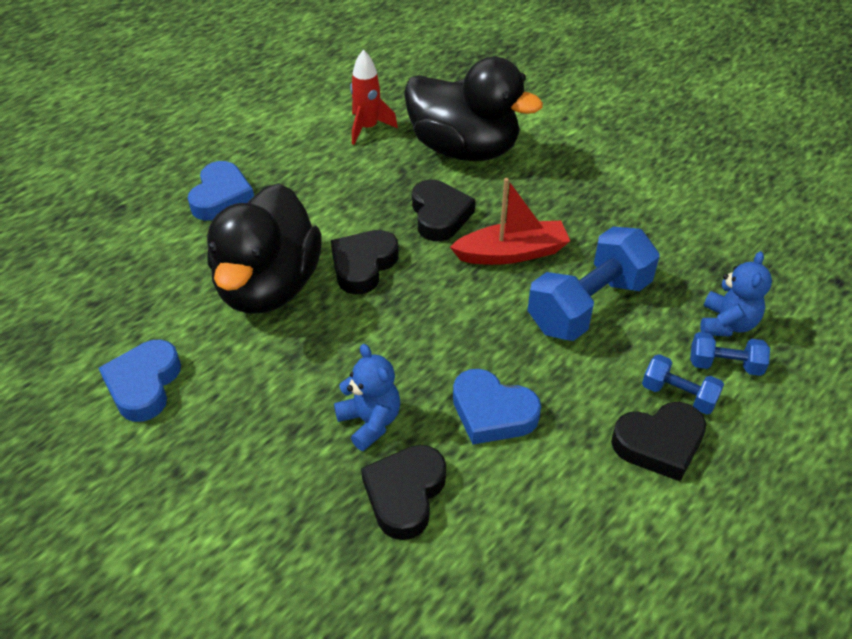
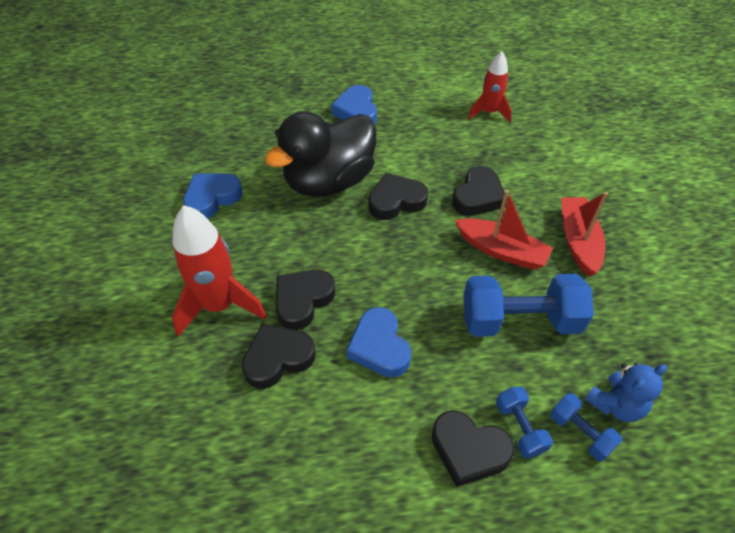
camera: 40 degrees right, 5 degrees up
blue heart [188,161,254,220] -> blue heart turned 120 degrees clockwise [331,85,377,124]
blue teddy bear [334,344,400,451] -> black heart [276,270,335,330]
black duck [404,57,543,161] -> none
none -> red rocket [172,205,267,337]
none -> red boat [561,192,608,276]

